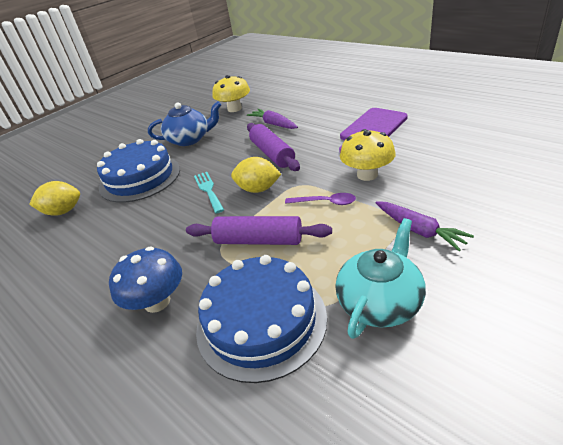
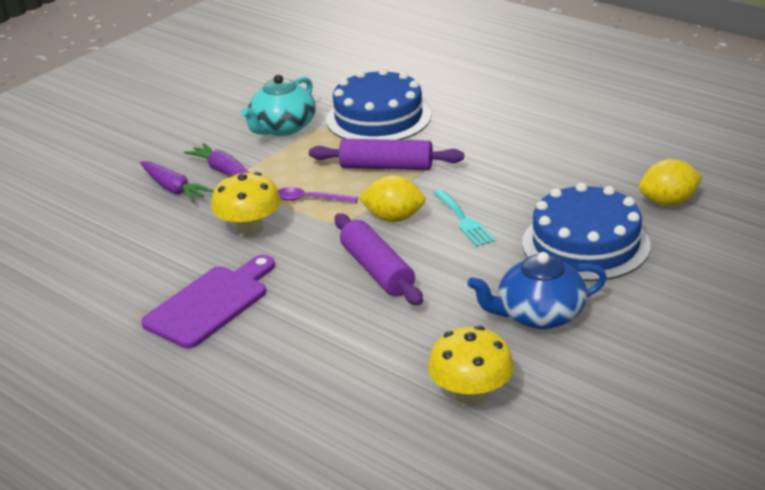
camera: 175 degrees right, 5 degrees down
blue mushroom [109,246,182,313] -> none
purple carrot [247,109,298,129] -> purple carrot moved to [140,161,213,203]

